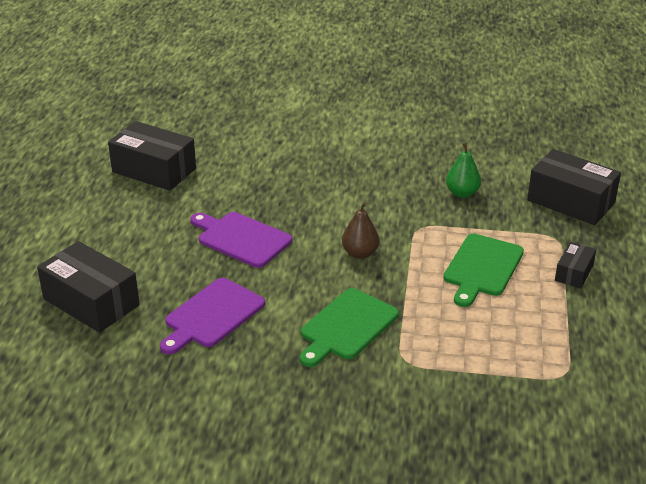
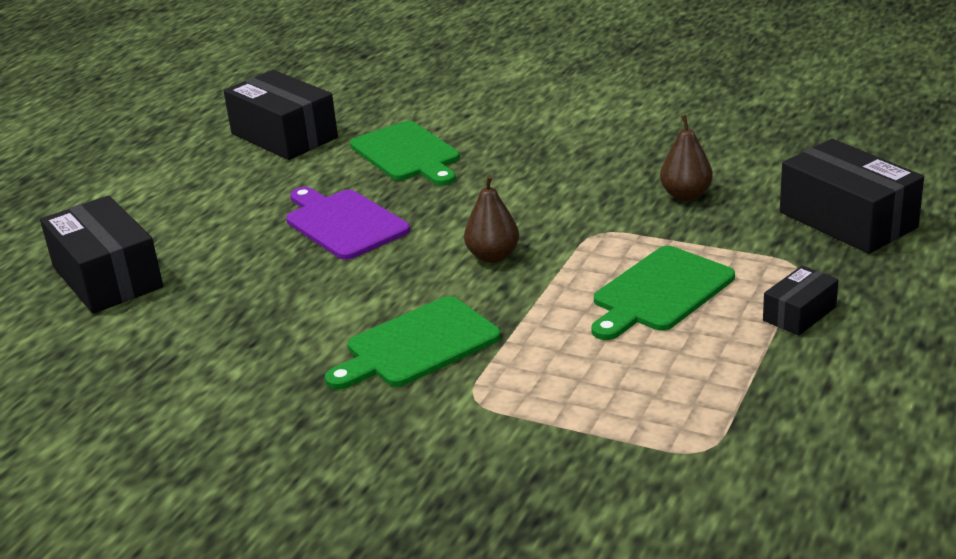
camera: 20 degrees right, 5 degrees down
purple cutting board [160,278,265,354] -> none
green pear [446,142,481,198] -> brown pear [660,115,713,201]
none -> green cutting board [350,121,460,186]

